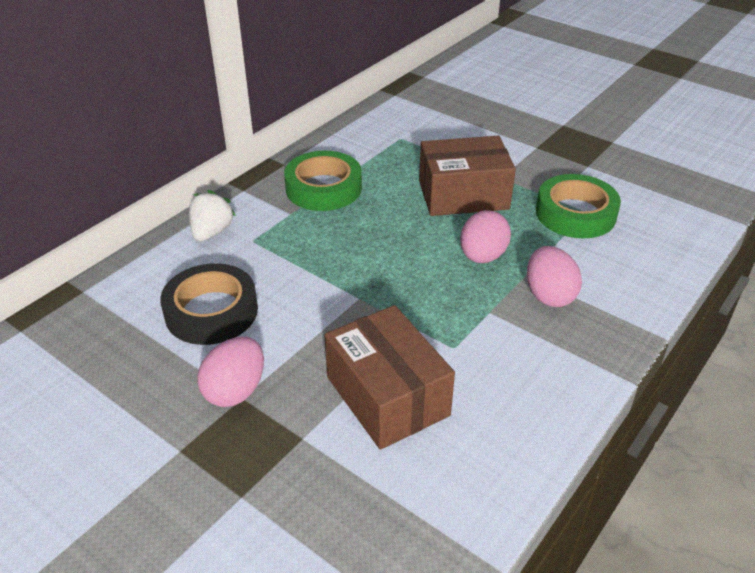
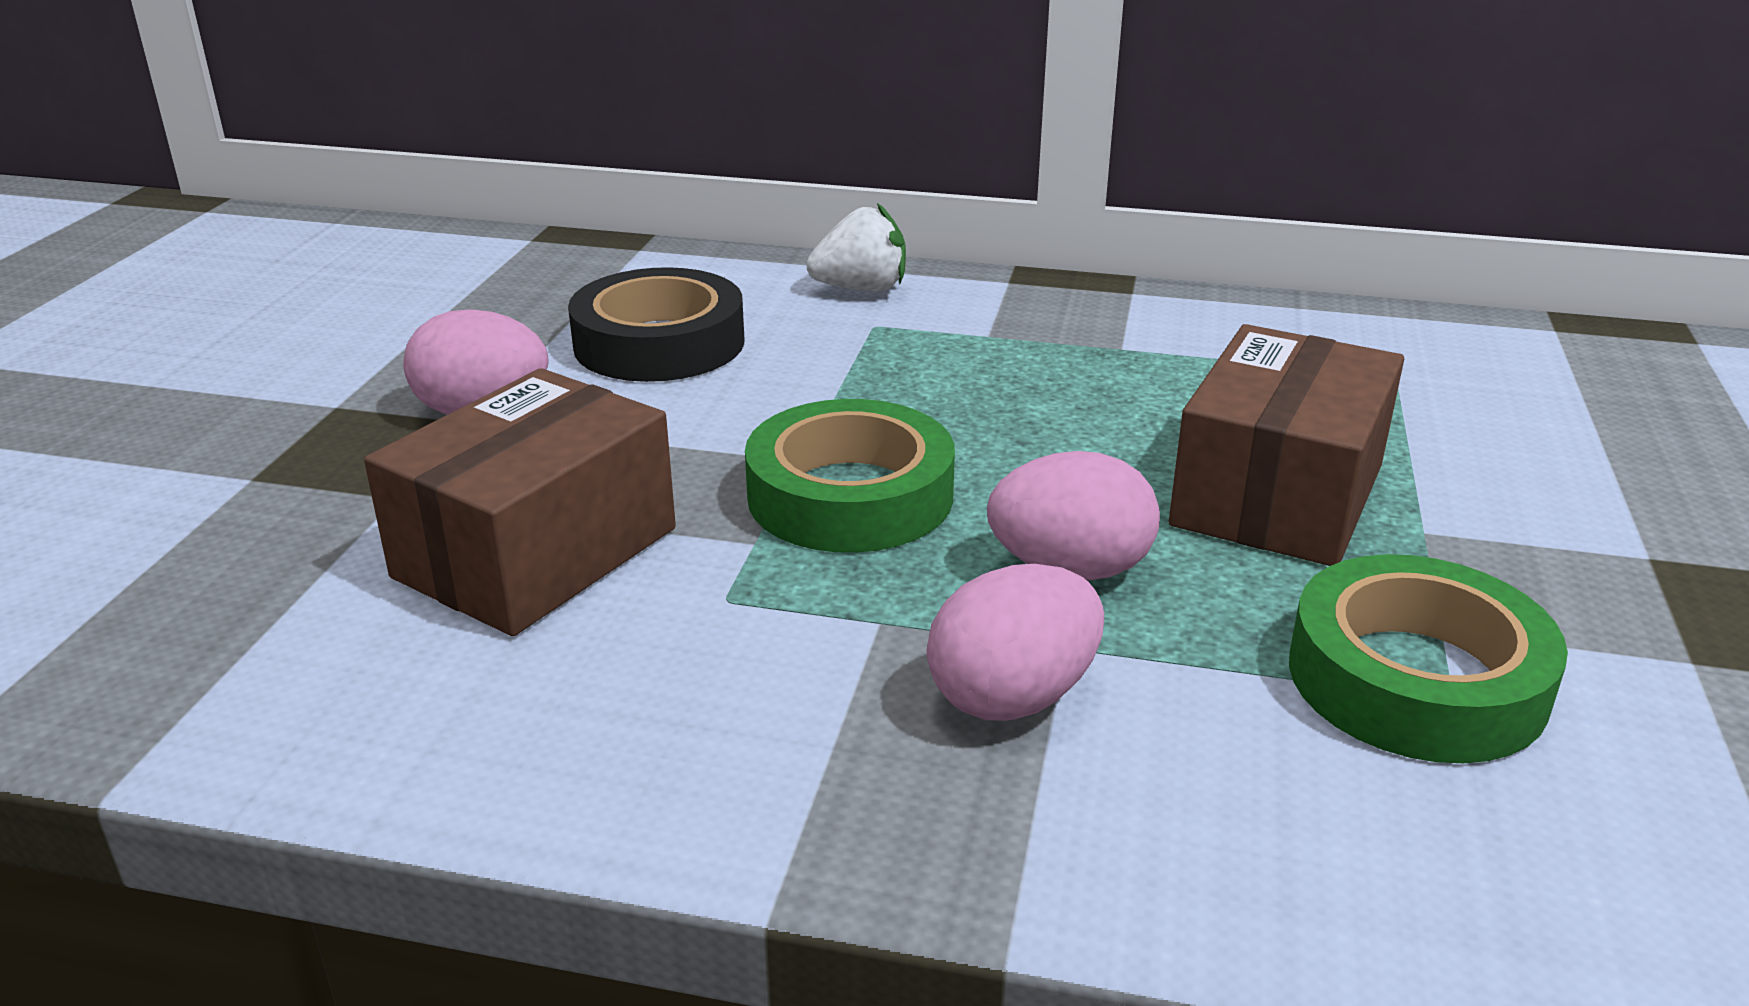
camera: 65 degrees right, 10 degrees down
green tape [284,151,362,211] -> green tape moved to [745,399,955,553]
brown box [419,136,516,216] -> brown box turned 60 degrees clockwise [1169,324,1404,566]

